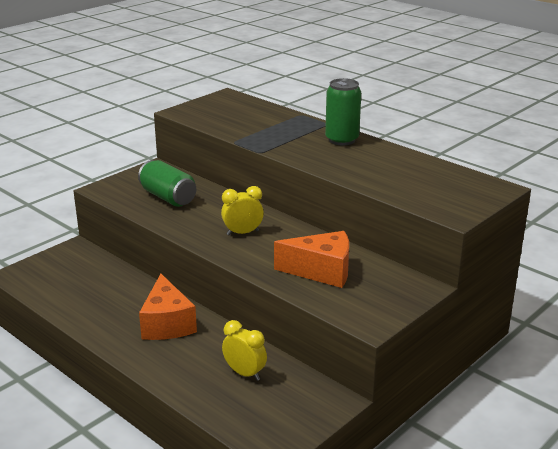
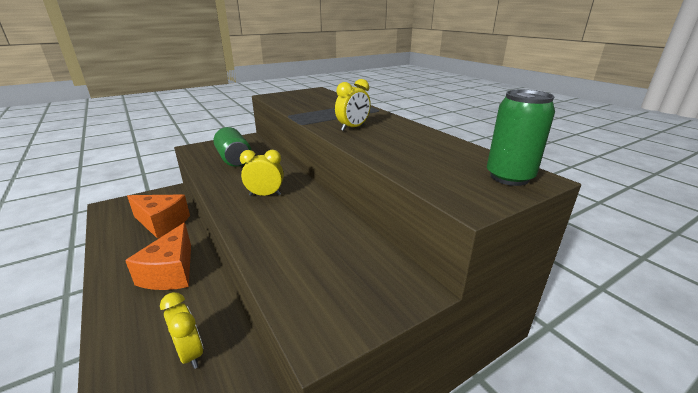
camera: 15 degrees right, 0 degrees up
orange cheese [274,231,349,288] -> orange cheese moved to [127,194,190,239]
green can [325,78,361,145] -> green can moved to [487,90,555,186]
none -> yellow clock [335,79,371,131]

